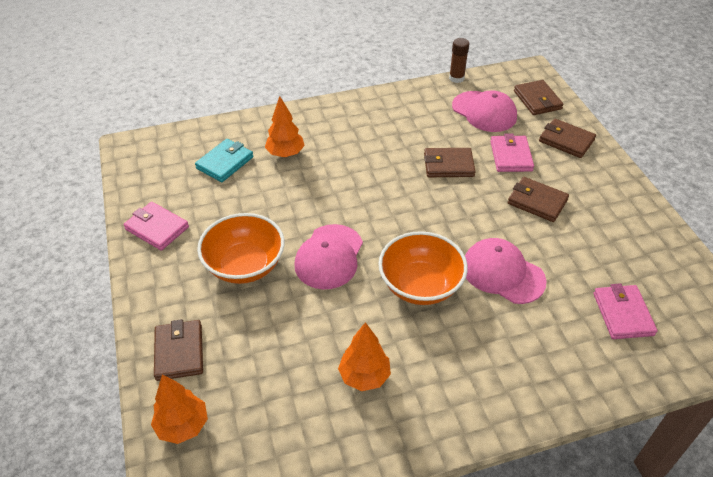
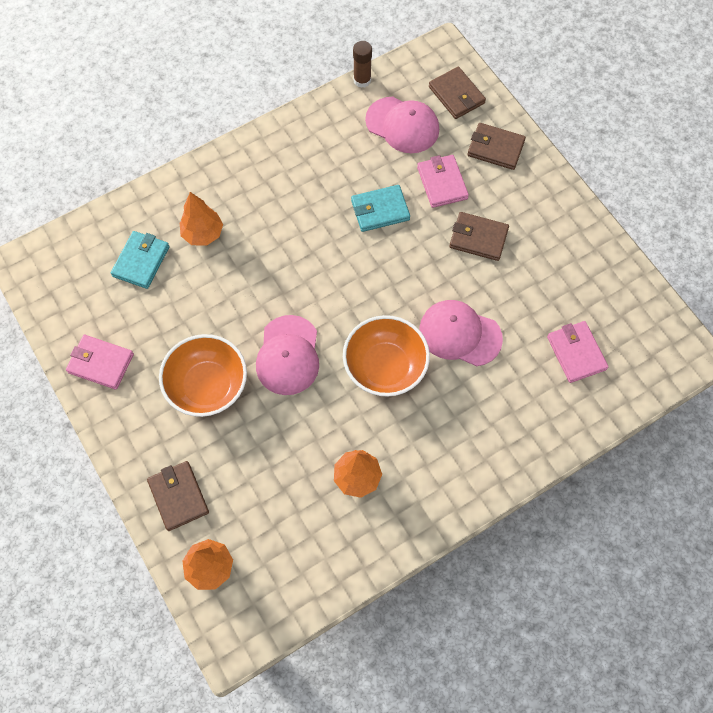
camera: 15 degrees left, 20 degrees up
brown wallet [424,148,476,177] -> turquoise wallet [351,185,410,232]

